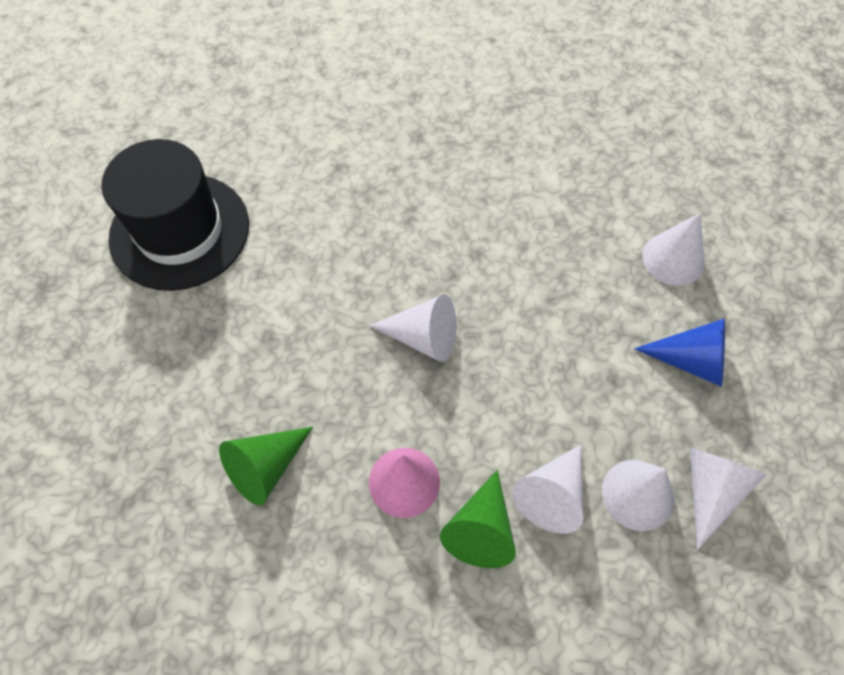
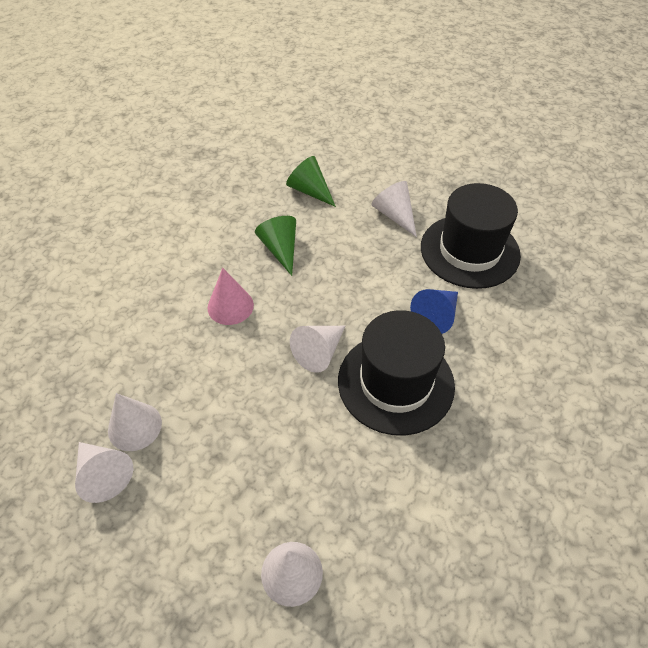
camera: 115 degrees right, 10 degrees down
green cone [440,470,516,568] -> green cone moved to [286,156,336,207]
white cone [512,444,583,534] -> white cone moved to [371,181,417,237]
blue cone [634,318,725,387] -> blue cone moved to [410,289,458,334]
none -> black hat [338,310,455,436]

